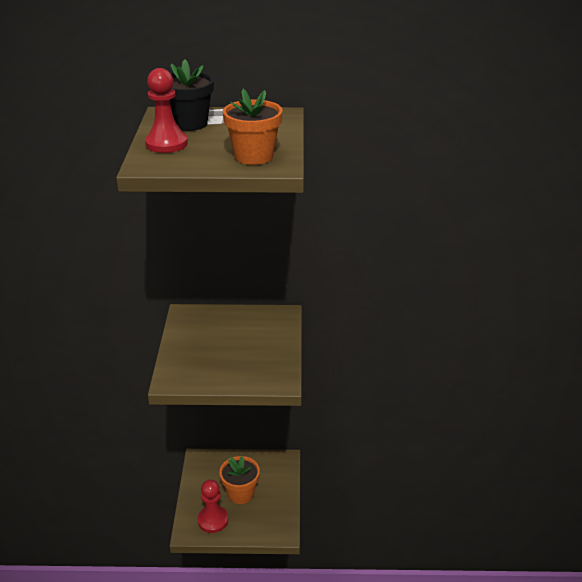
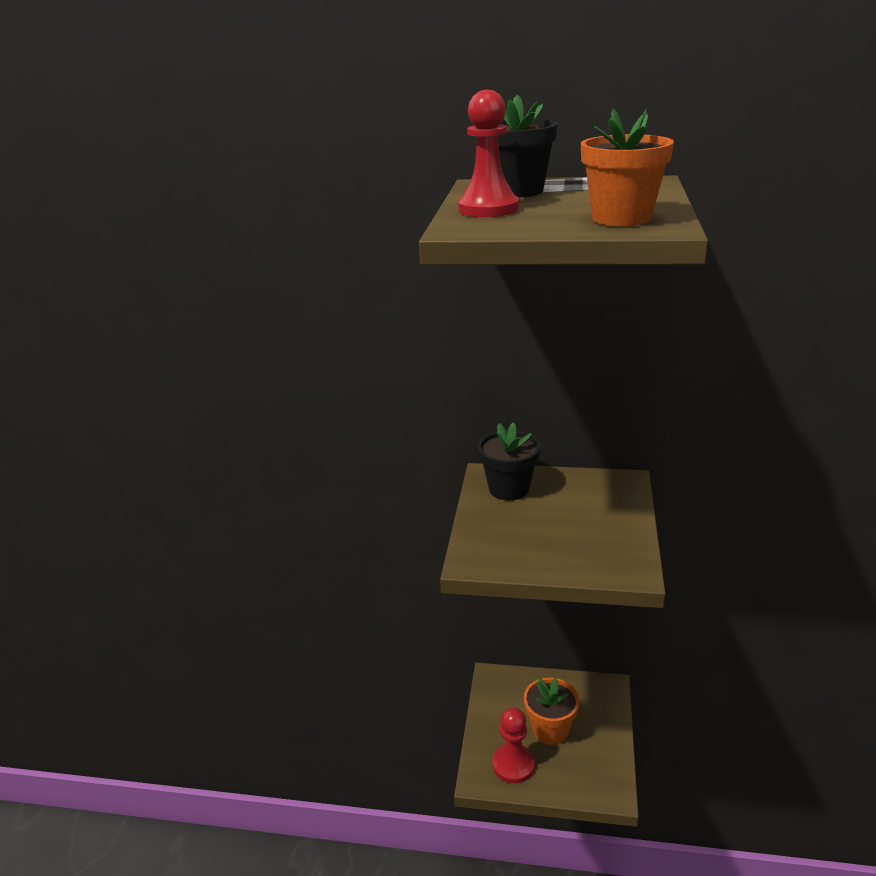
camera: 10 degrees right, 5 degrees down
none -> black flower pot [478,422,540,500]

